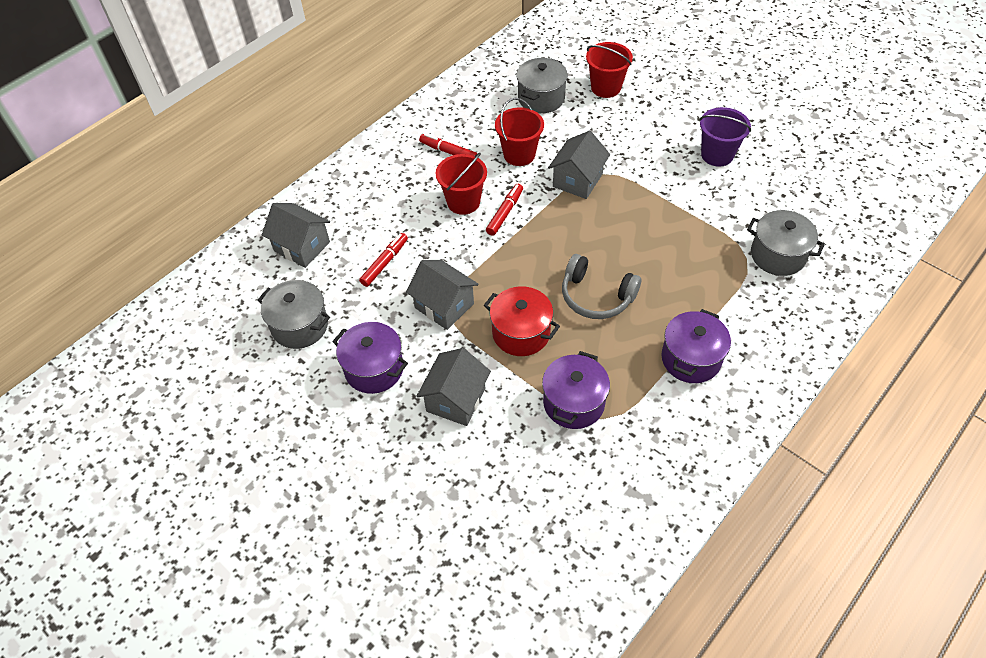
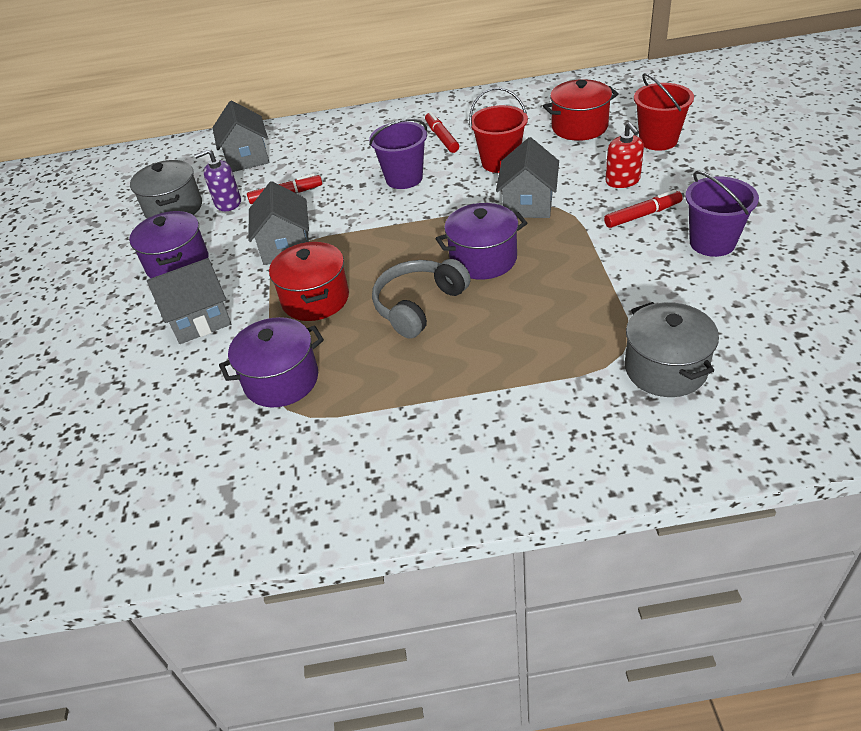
camera: 45 degrees right, 10 degrees down
red bucket [436,153,487,215] -> purple bucket [369,119,427,189]
red marker [486,184,523,236] -> red marker moved to [604,190,682,228]
grey pot [516,58,568,113] -> red pot [543,79,619,141]
grey house [548,131,610,199] -> grey house turned 60 degrees counterclockwise [496,137,559,218]
grey headphones [562,254,641,319] -> grey headphones turned 60 degrees clockwise [372,259,471,339]
purple pot [662,309,731,383] -> purple pot moved to [435,203,527,280]
none -> purple soap dispenser [194,149,241,211]
none -> red soap dispenser [605,122,644,188]

